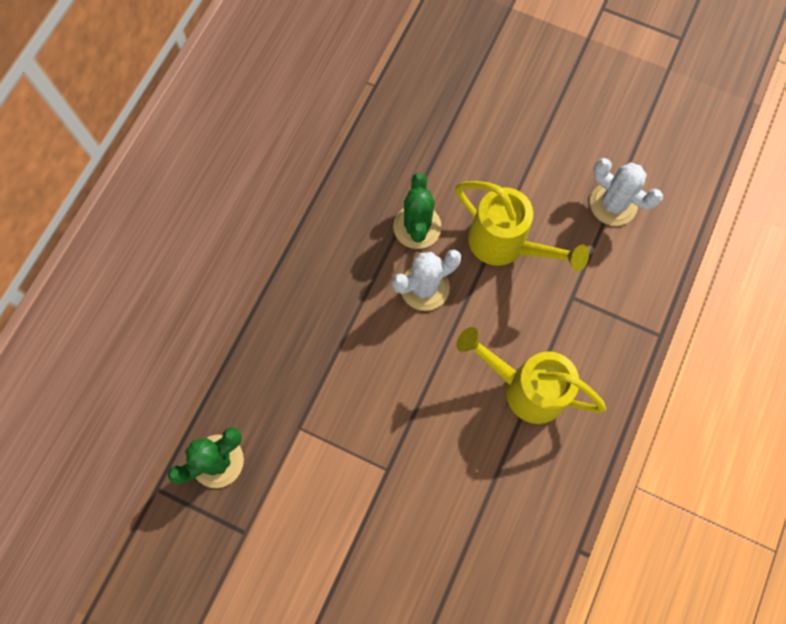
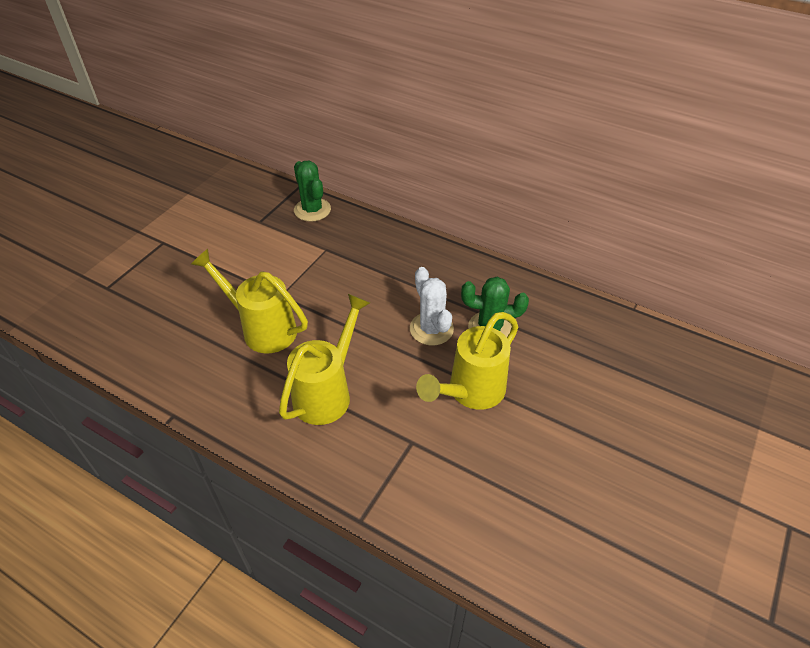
camera: 95 degrees right, 25 degrees down
white cactus [590,158,663,226] -> none
none -> yellow watering can [191,249,308,353]

